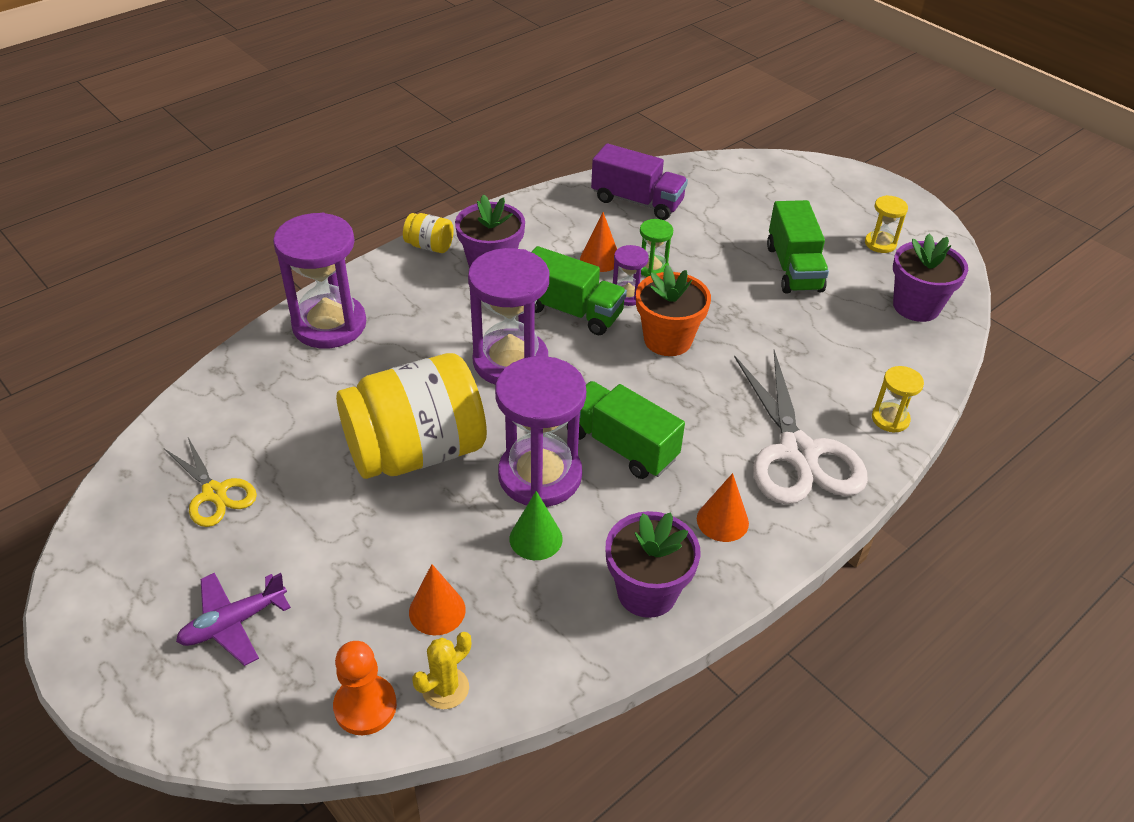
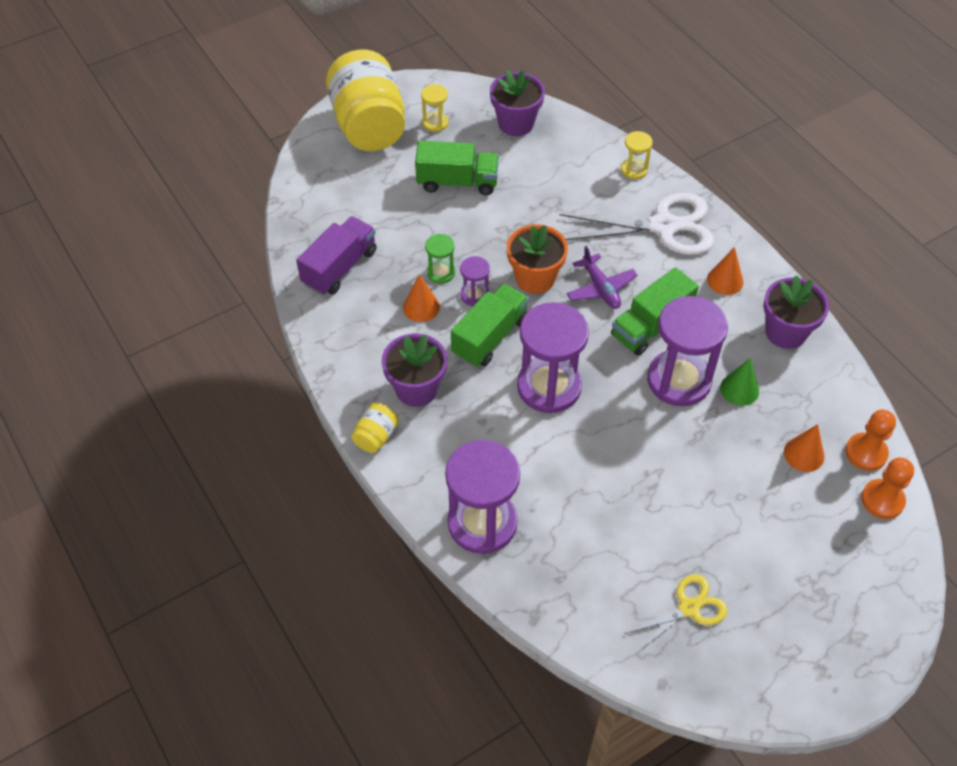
camera: 80 degrees left, 10 degrees up
purple plane [176,573,291,666] -> purple plane moved to [566,246,638,309]
yellow jar [336,353,487,479] -> yellow jar moved to [326,50,405,151]
yellow cactus [412,632,471,709] -> orange pawn [845,410,896,471]

